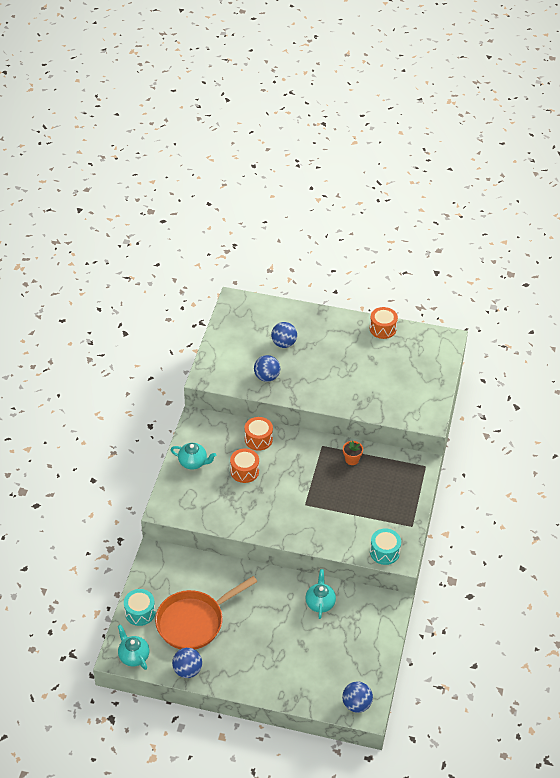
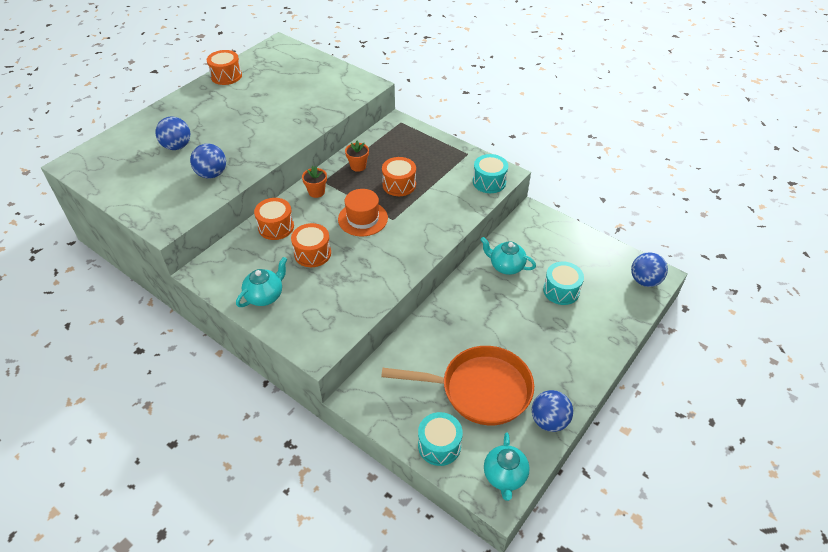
camera: 65 degrees left, 0 degrees up
turquoise teapot [118,625,149,670] -> turquoise teapot turned 75 degrees counterclockwise [484,433,530,501]
orange pan [155,576,257,650] -> orange pan turned 75 degrees counterclockwise [381,346,534,425]
none -> orange flower pot [302,166,327,198]
none -> orange hat [338,189,388,236]
none -> orange drum [382,157,416,196]
none -> turquoise drum [543,262,584,305]

